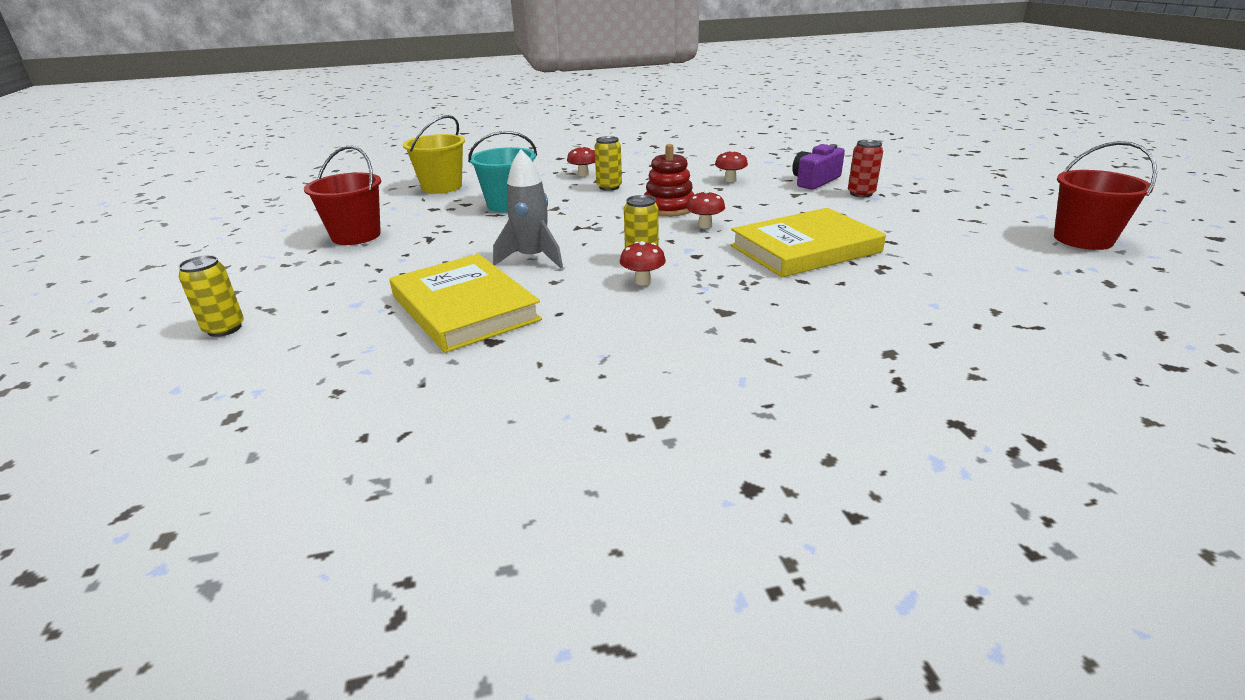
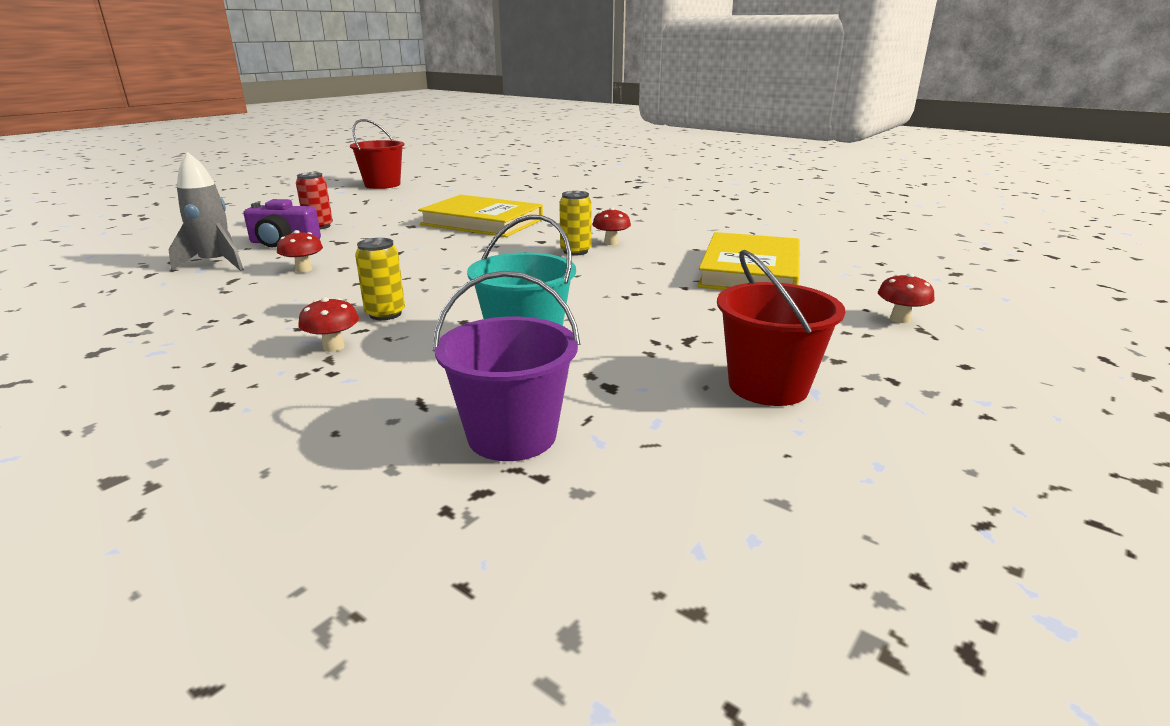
camera: 130 degrees left, 5 degrees down
yellow can [178,255,244,337] -> none
yellow bucket [403,115,465,194] -> purple bucket [432,271,580,461]
grey rocket [493,149,563,268] -> grey rocket moved to [168,152,244,271]
red stacking toy [644,144,694,217] -> none
red mushroom [686,190,725,228] -> red mushroom moved to [878,273,935,323]

